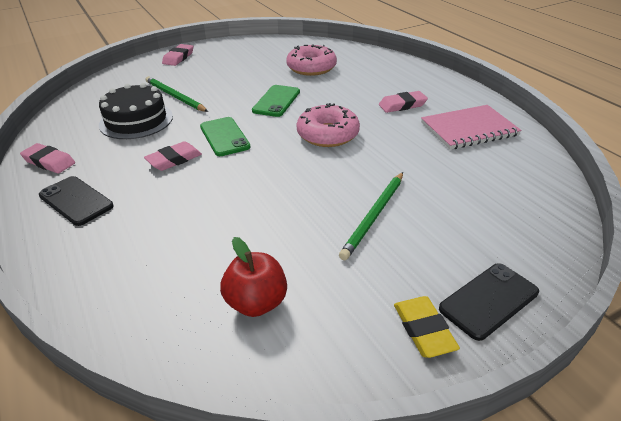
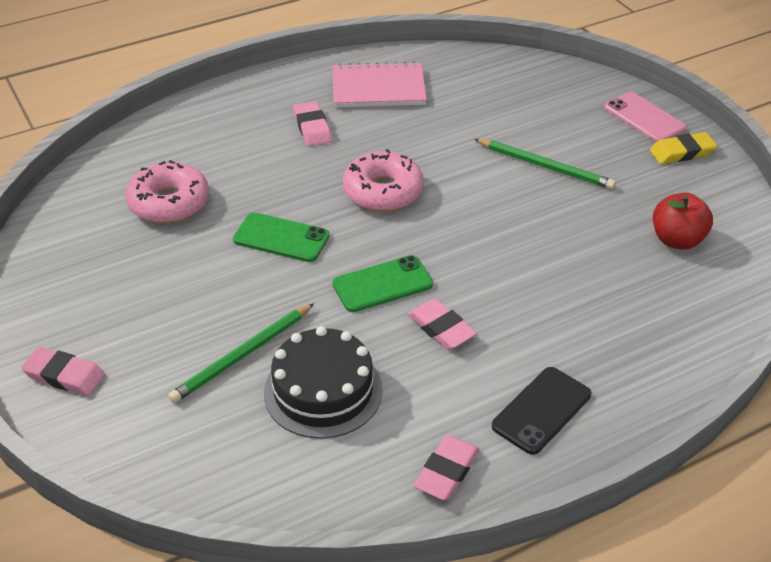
camera: 90 degrees left, 5 degrees up
pink notebook [421,105,521,150] -> pink notebook turned 75 degrees counterclockwise [333,61,427,107]
black phone [439,263,539,341] -> pink phone [604,92,686,142]

